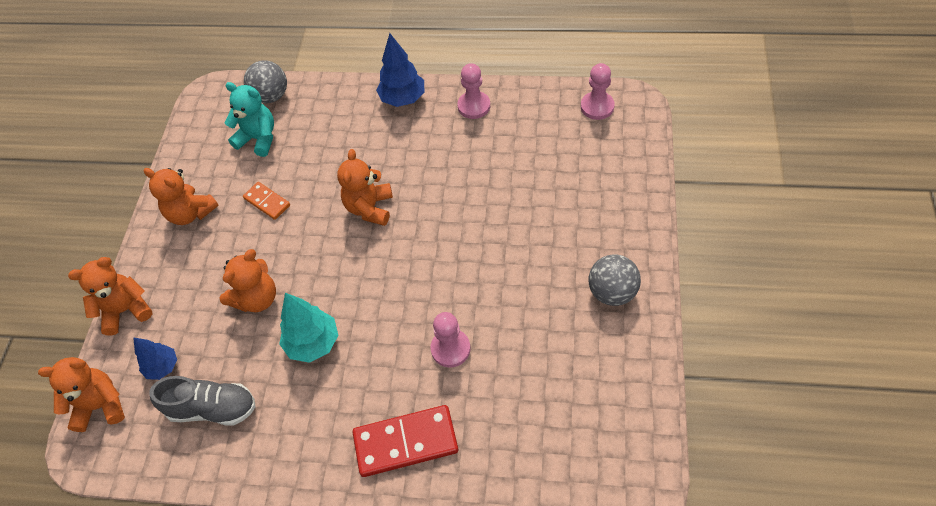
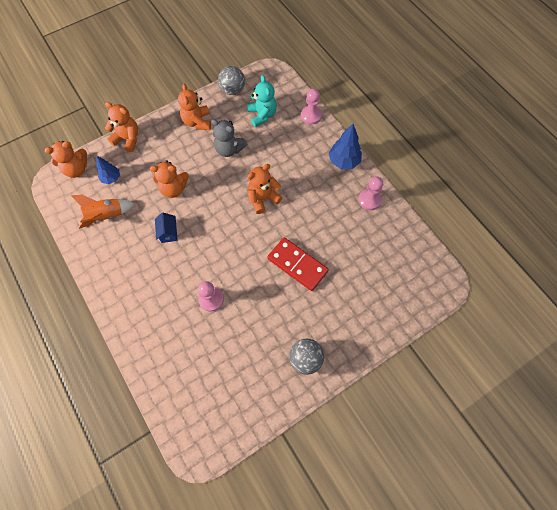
camera: 45 degrees right, 10 degrees up
orange teddy bear [38,357,125,432] -> orange teddy bear turned 120 degrees clockwise [45,141,87,178]
grey shoe [150,376,256,426] -> orange rocket [71,195,134,229]
orange domino [243,182,290,220] -> grey teddy bear [211,119,247,157]
grey ball [244,60,287,103] -> grey ball moved to [218,66,245,95]
turquoise tree [279,293,338,363] -> blue house [155,213,177,243]
red domino [353,405,458,477] -> red domino moved to [267,237,329,291]
pink pawn [581,63,615,120] -> pink pawn moved to [301,89,322,125]

